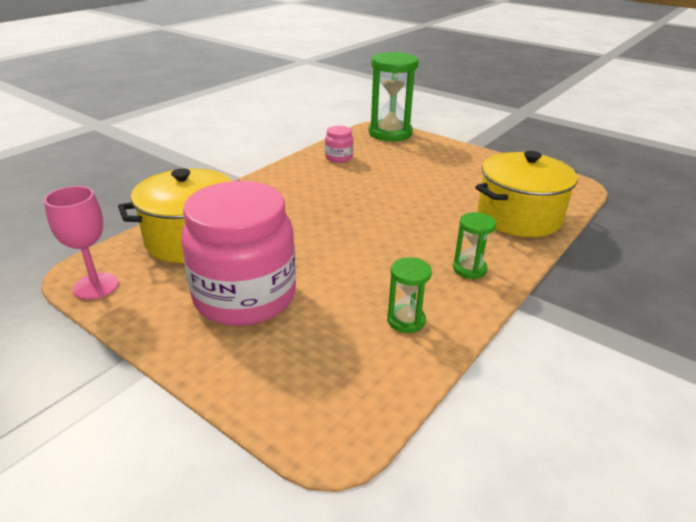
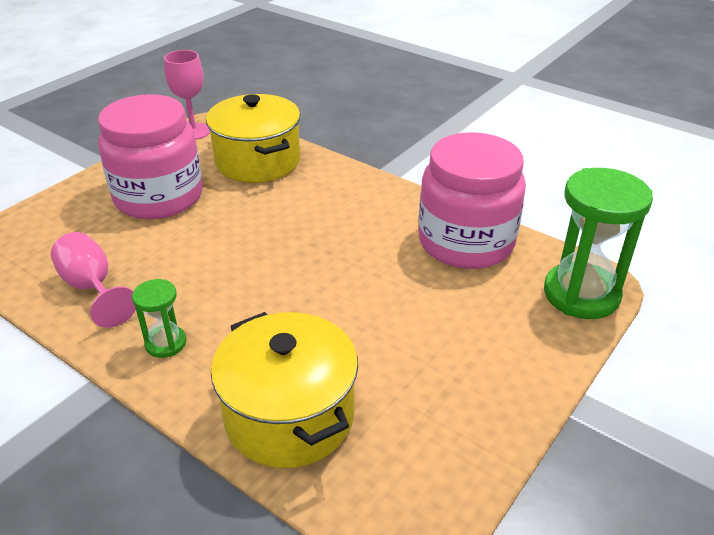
camera: 90 degrees right, 5 degrees up
pink jar [325,126,353,163] -> pink jar [418,132,526,269], size x2.44
green hourglass [387,257,432,333] -> pink goblet [51,232,136,328]

